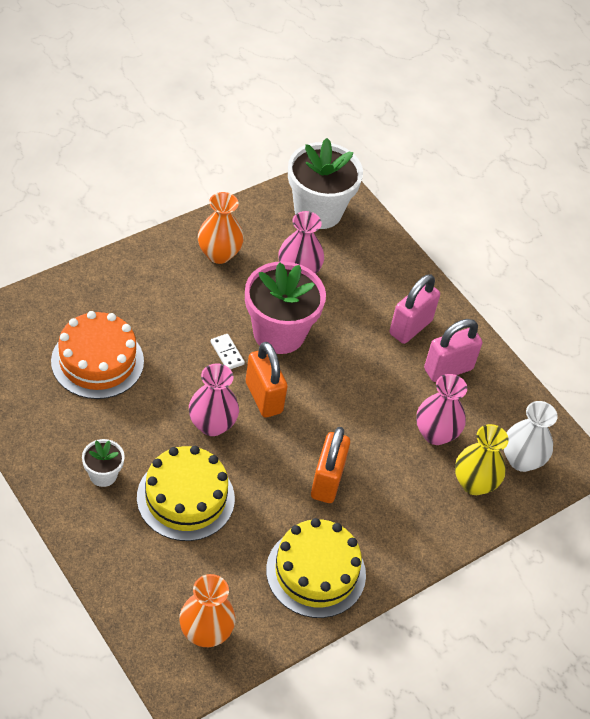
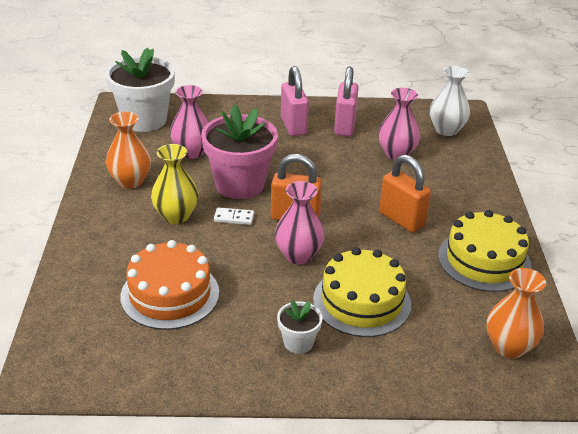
camera: 50 degrees left, 15 degrees down
yellow vase [455,424,509,495] -> yellow vase moved to [151,144,198,224]

